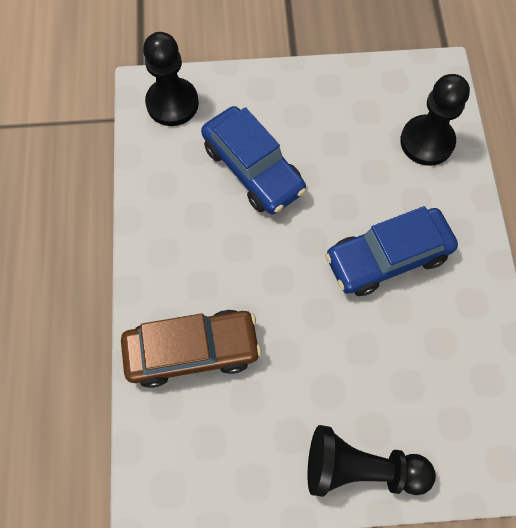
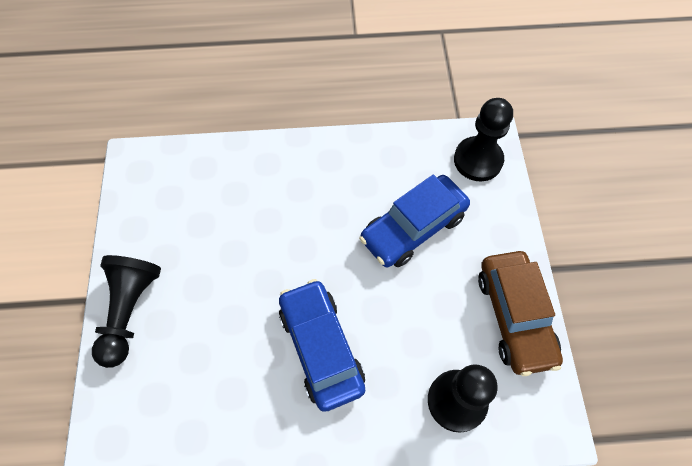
camera: 90 degrees right, 5 degrees down
brown car [121,310,261,388] -> brown car moved to [478,251,563,376]

